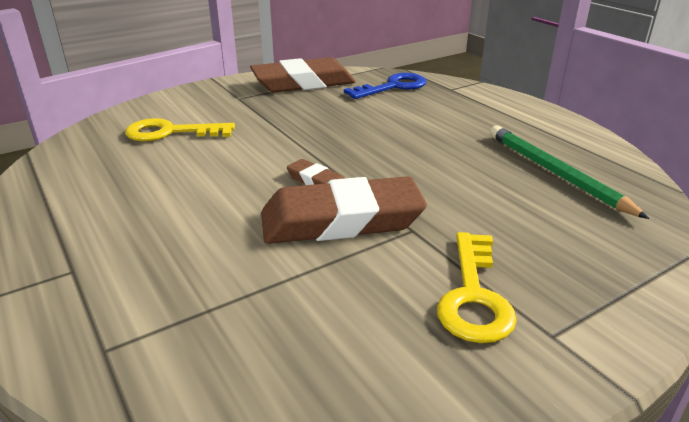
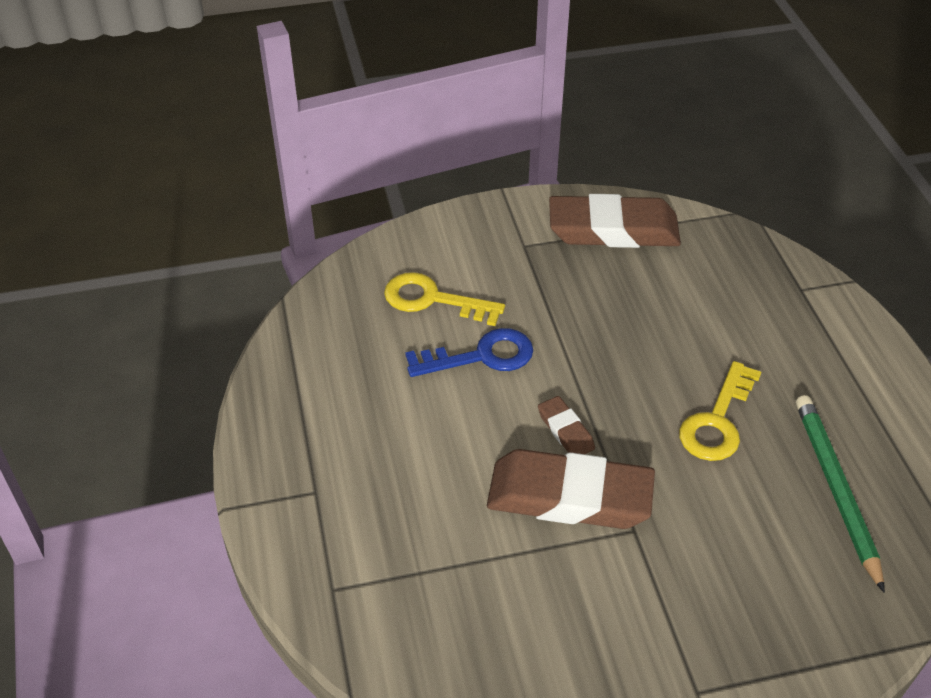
camera: 20 degrees right, 15 degrees up
blue key [344,73,427,99] -> blue key moved to [405,328,533,377]
yellow key [437,232,517,343] -> yellow key moved to [679,361,761,461]

